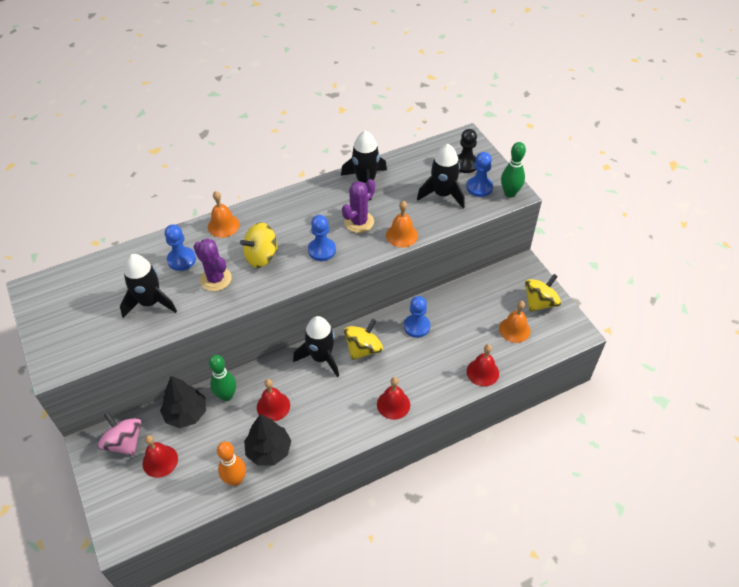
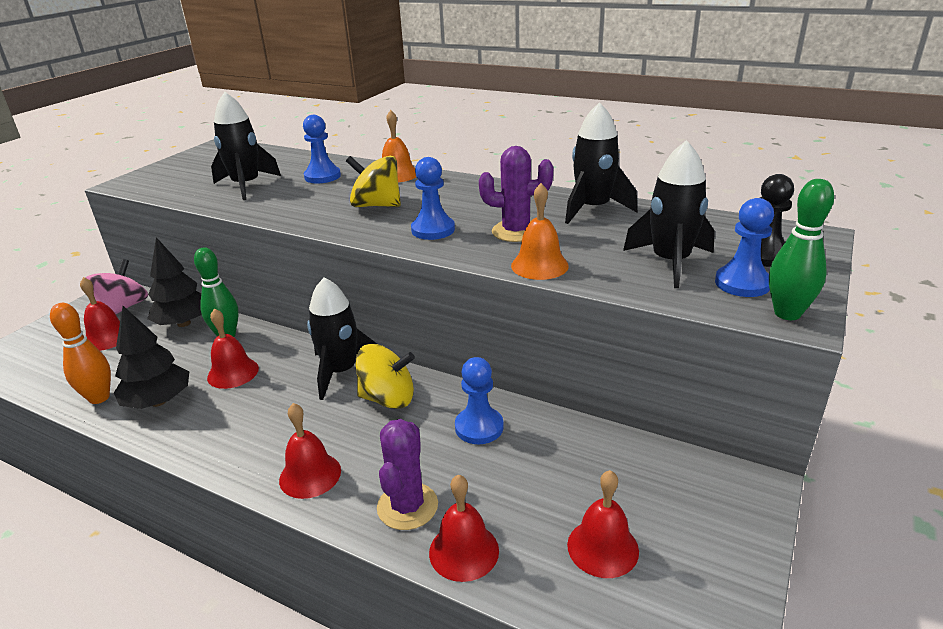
camera: 55 degrees right, 20 degrees down
purple cactus [193,238,232,291] -> purple cactus moved to [377,419,438,530]
orange bell [499,301,531,343] -> red bell [567,470,639,578]
yellow spinning top [525,274,561,312] -> none

